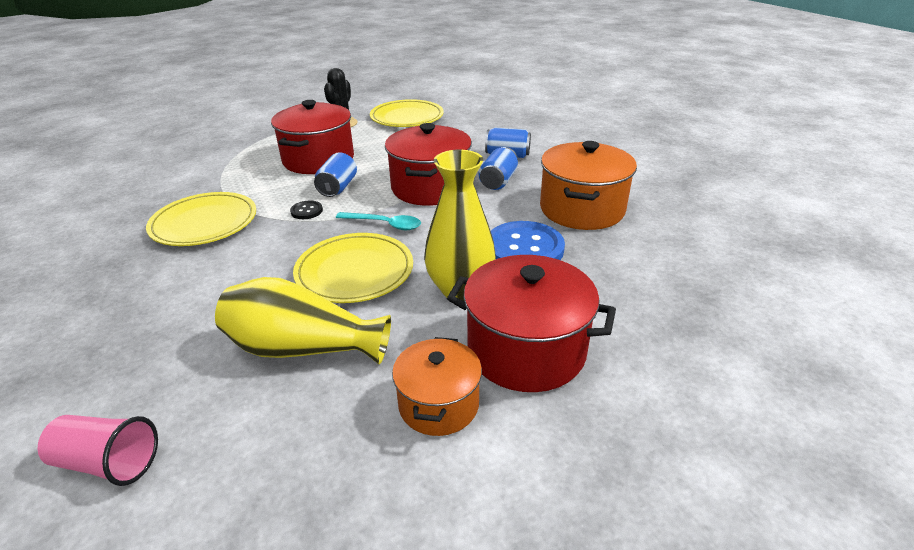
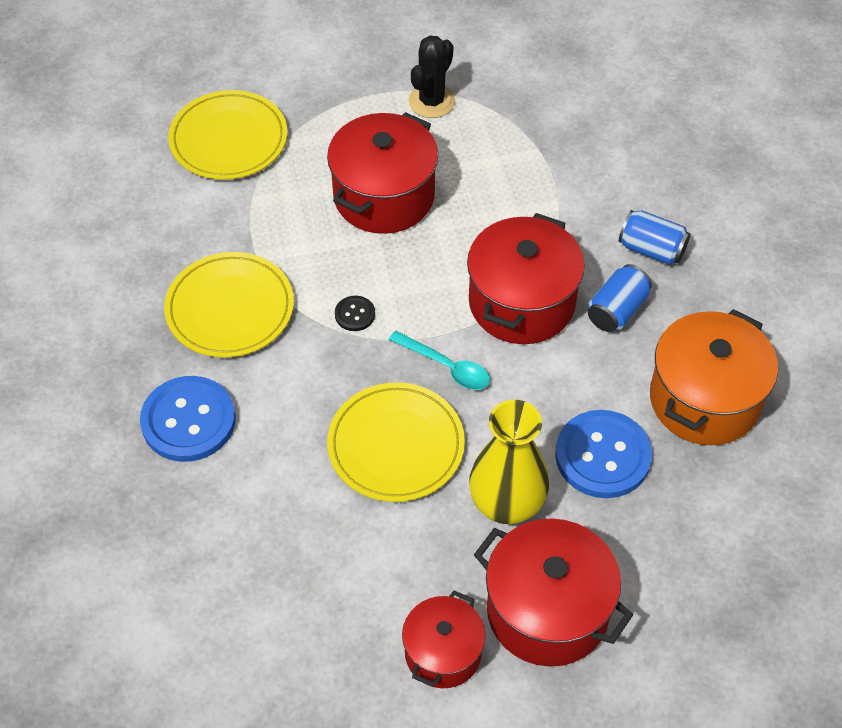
camera: 15 degrees right, 20 degrees up
pink cup [37,415,158,486] -> none
yellow vase [215,277,391,365] -> none
blue can [314,152,357,197] -> none
yellow plate [370,99,444,127] -> yellow plate moved to [168,90,287,180]
orange pot [392,337,482,436] -> red pot [402,591,486,688]
none -> blue button [140,376,236,462]

